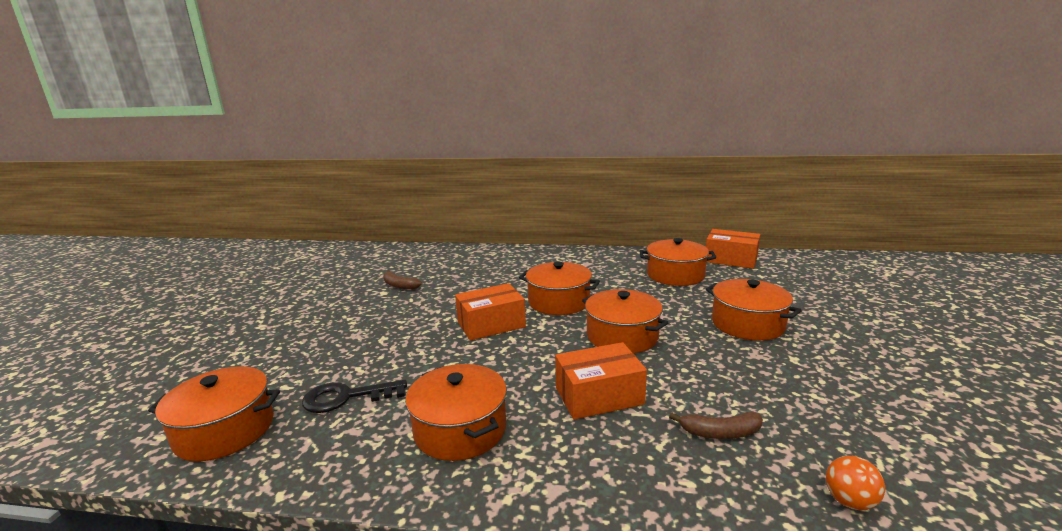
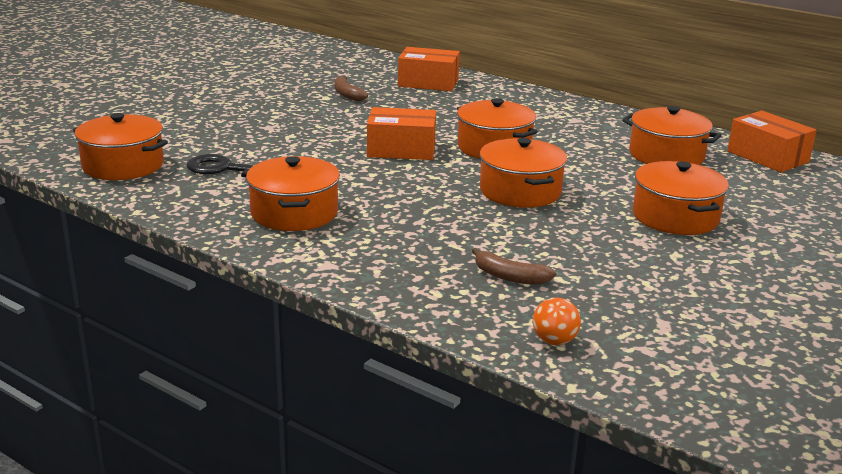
camera: 25 degrees right, 5 degrees up
orange box [555,342,647,420] -> orange box moved to [398,47,460,91]

